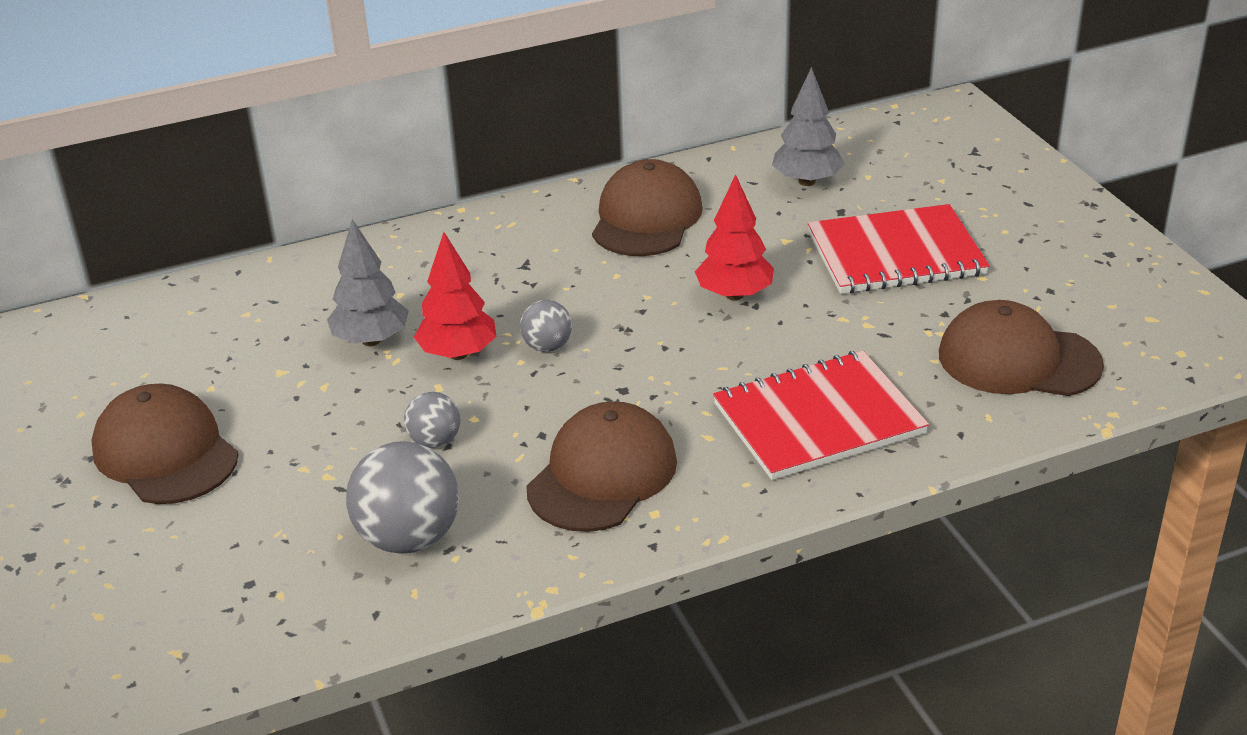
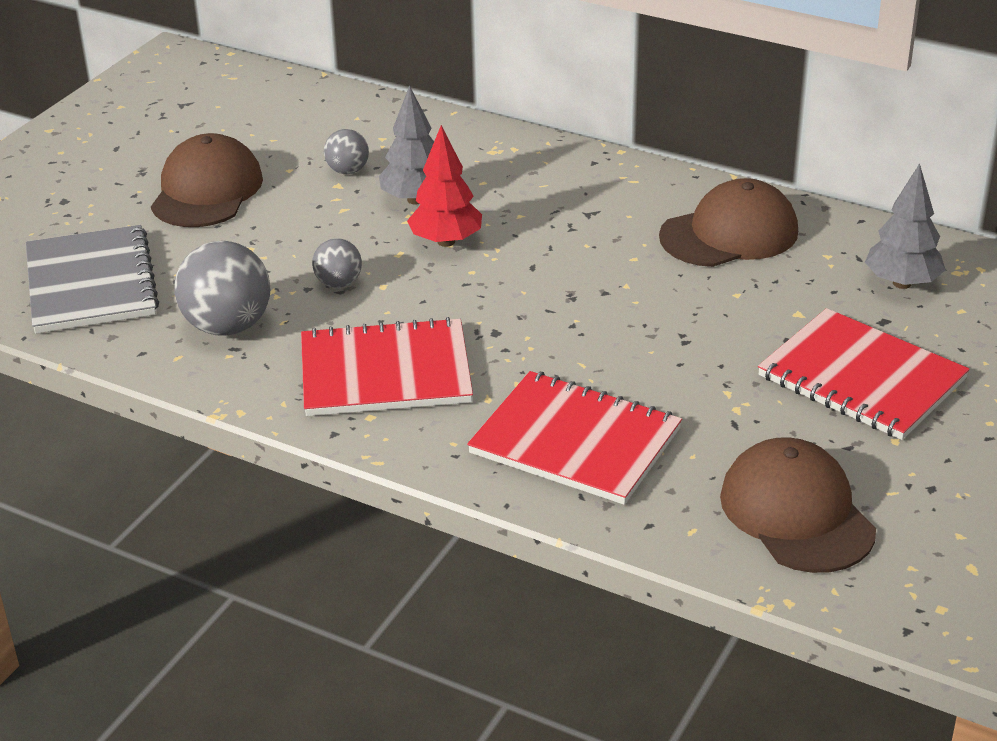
camera: 50 degrees right, 0 degrees up
grey ball [520,300,572,352] -> grey ball moved to [324,129,369,174]
brown cap [526,401,677,532] -> red notebook [301,317,473,416]
red tree [695,174,774,301] -> none
none -> grey notebook [26,225,159,334]

